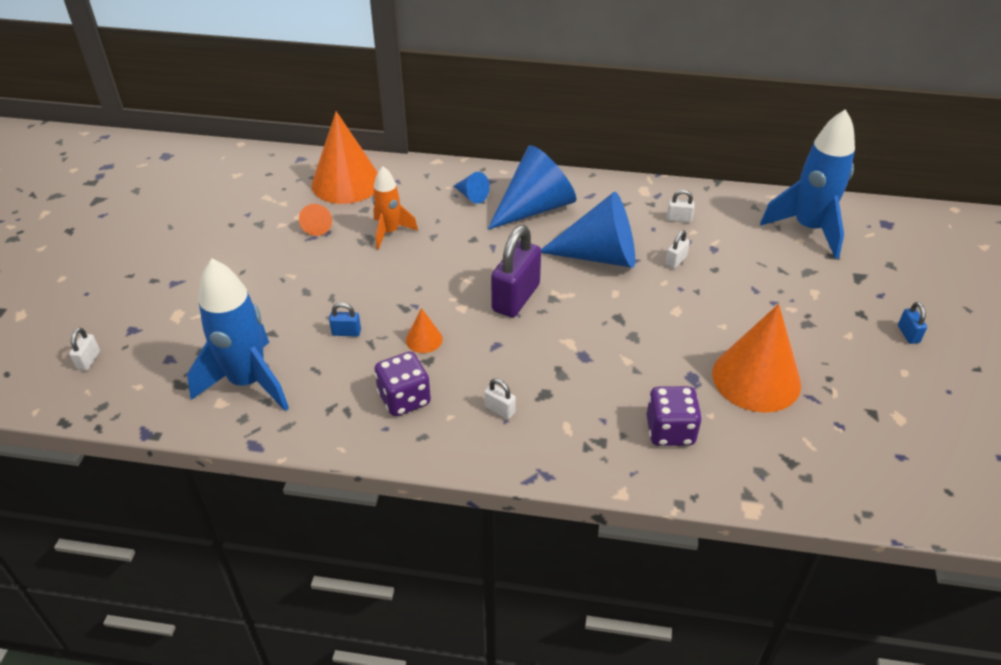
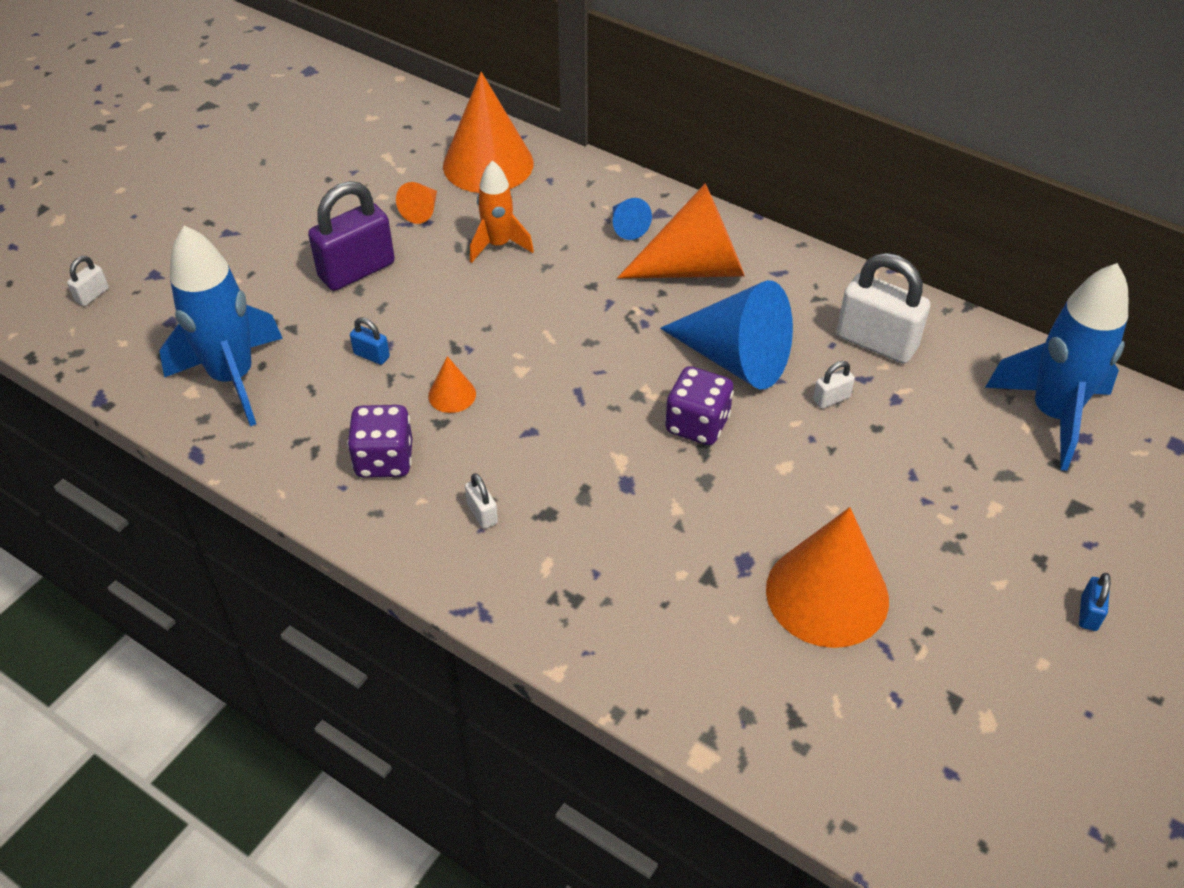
camera: 25 degrees right, 5 degrees up
blue cone [487,145,576,230] -> orange cone [617,184,745,279]
purple padlock [491,225,541,317] -> purple padlock moved to [308,181,395,291]
purple dice [647,386,702,446] -> purple dice moved to [665,366,734,445]
white padlock [667,190,695,223] -> white padlock [836,253,930,364], size x2.23

